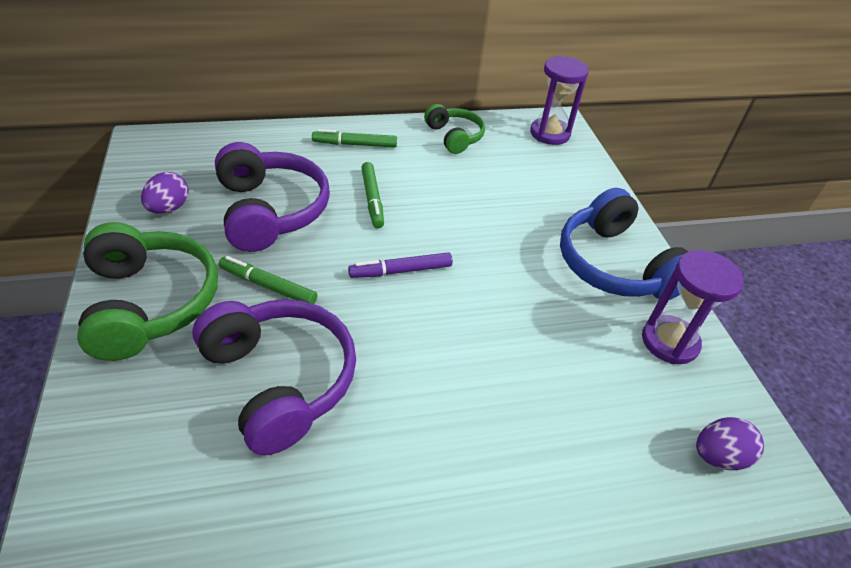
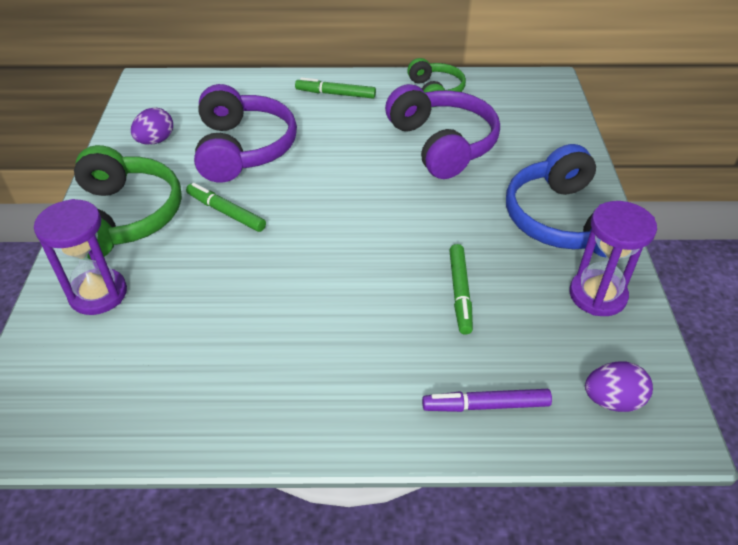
camera: 15 degrees right, 0 degrees up
purple headphones [192,299,356,456] -> purple headphones moved to [385,84,500,179]
purple marker [348,252,453,278] -> purple marker moved to [422,389,552,412]
green marker [361,162,384,228] -> green marker moved to [449,244,473,335]
purple hourglass [530,56,589,145] -> purple hourglass moved to [34,199,127,315]

